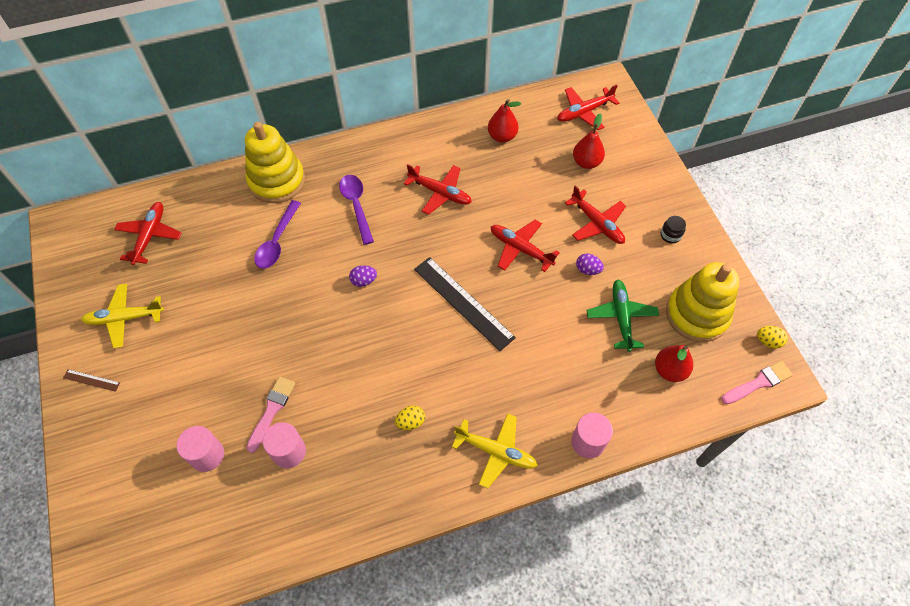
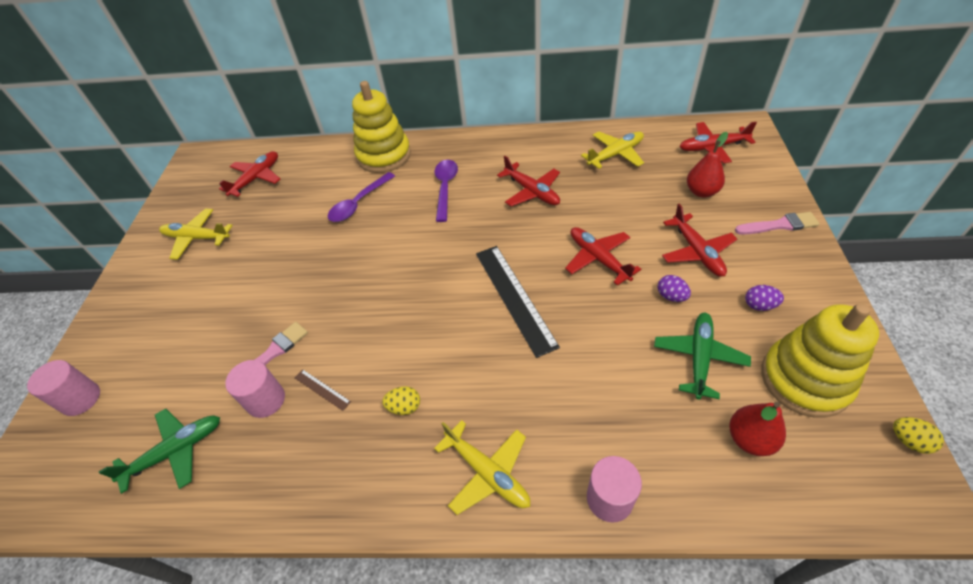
camera: 25 degrees right, 10 degrees down
brown ruler [63,369,120,392] -> brown ruler moved to [295,369,351,411]
pink cylinder [176,426,224,472] -> pink cylinder moved to [27,360,100,416]
purple egg [349,265,377,287] -> purple egg moved to [745,285,784,311]
red pear [488,99,521,143] -> yellow plane [581,132,644,169]
black jar [661,216,686,244] -> none
pink brush [721,361,793,404] -> pink brush moved to [735,212,820,235]
none -> green plane [99,408,220,494]

